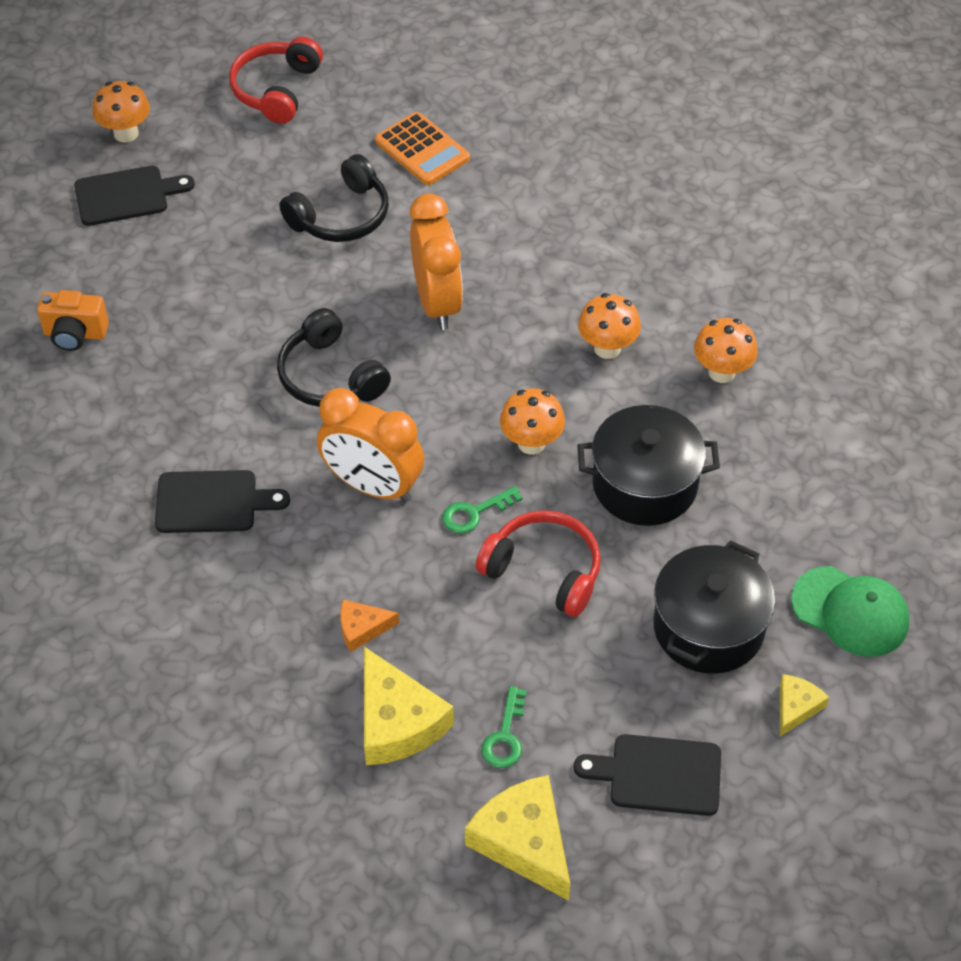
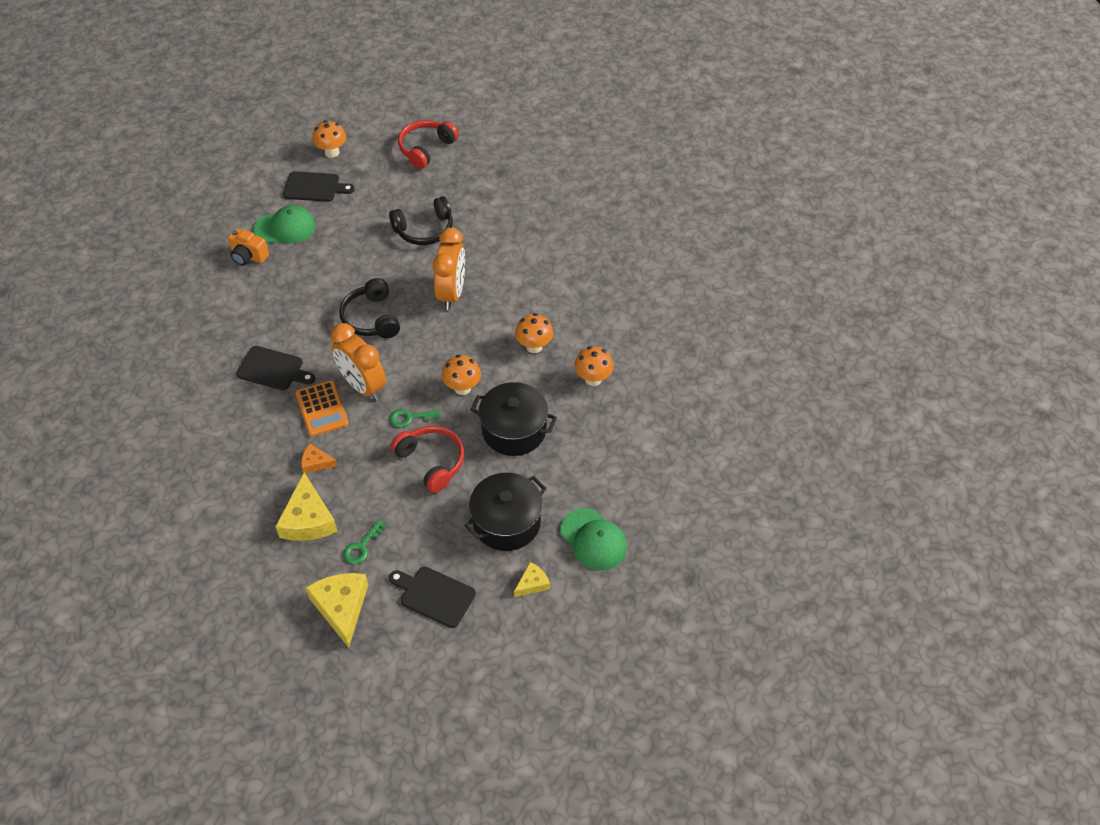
camera: 20 degrees right, 0 degrees up
orange calculator [375,112,470,185] -> orange calculator moved to [296,380,349,437]
none -> green cap [253,205,316,244]

